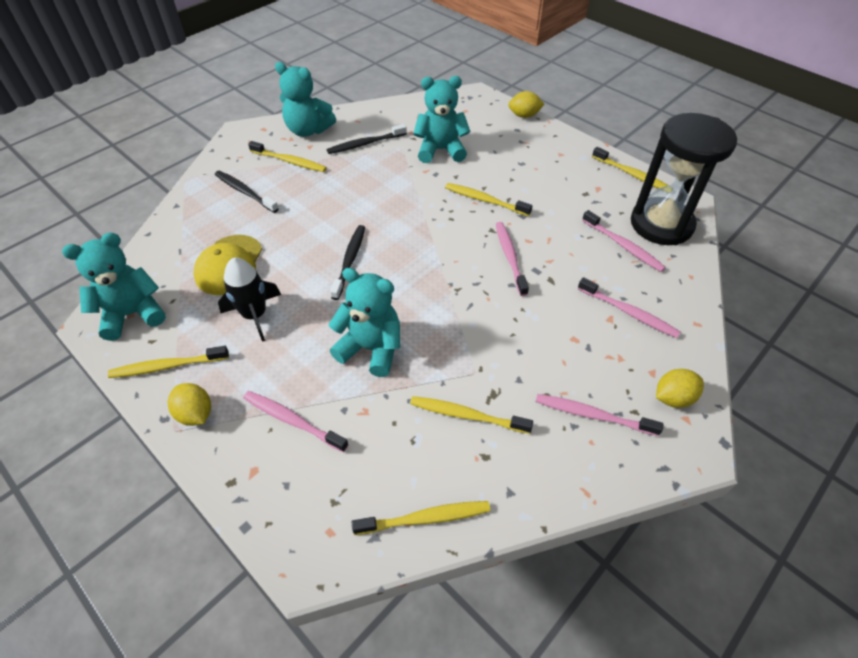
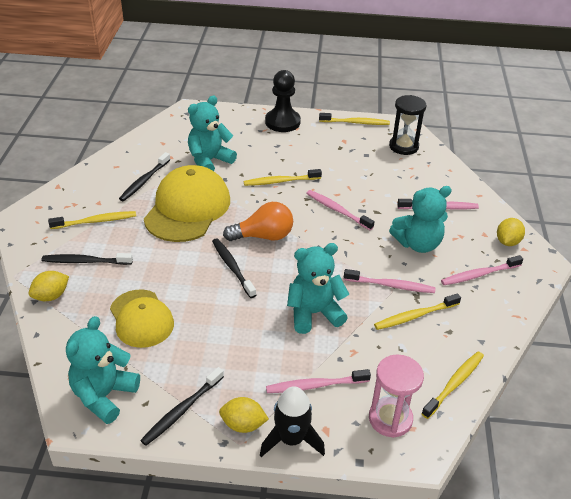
camera: 40 degrees left, 10 degrees down
yellow toothbrush [108,346,229,378] -> black toothbrush [140,367,224,446]
black rocket [218,258,281,342] -> black rocket moved to [260,386,325,457]
turquoise teddy bear [275,62,336,137] -> turquoise teddy bear moved to [389,186,452,253]
yellow lemon [508,91,545,118] -> yellow lemon moved to [29,271,69,301]
pink toothbrush [582,210,666,272] -> pink toothbrush moved to [344,269,436,293]
black hourglass [631,113,737,245] -> black hourglass [389,95,427,155], size x0.62
none -> yellow cap [144,165,230,242]
none -> orange light bulb [223,202,293,241]
none -> black pawn [265,70,301,132]
none -> pink hourglass [369,354,424,438]

